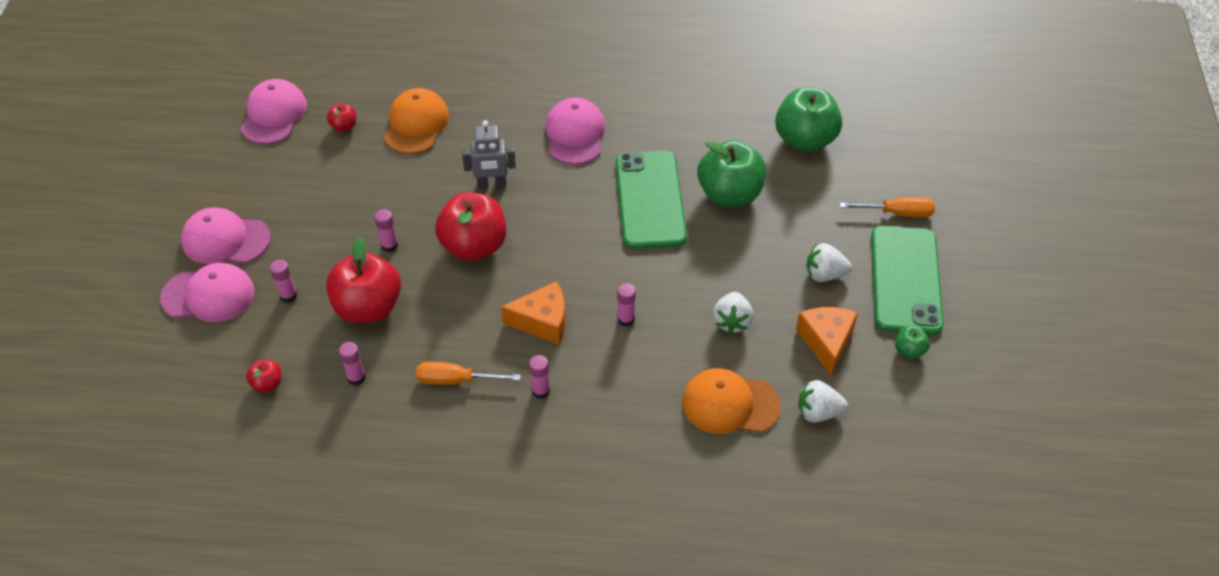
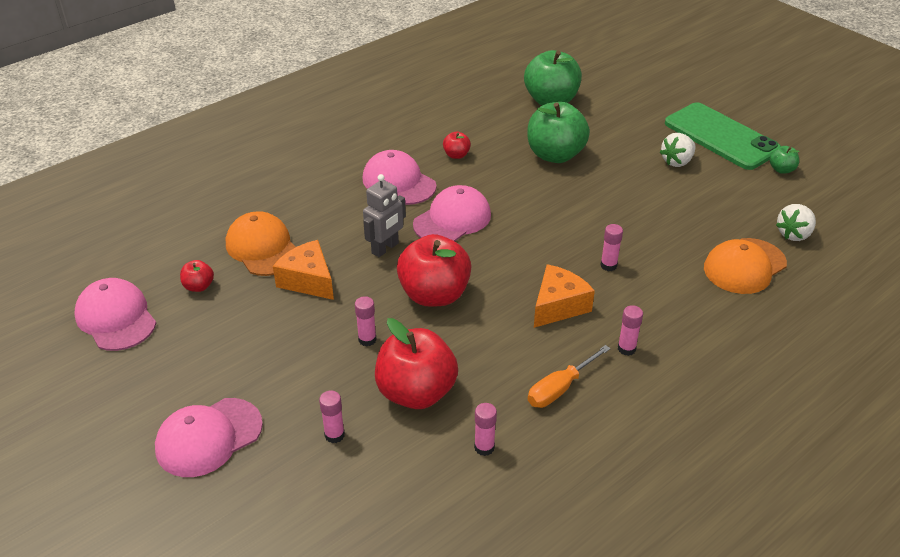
camera: 45 degrees left, 10 degrees down
pink cap [160,263,254,322] -> pink cap moved to [413,185,491,241]
red apple [246,359,281,393] -> red apple moved to [443,132,471,159]
green phone [616,151,687,249] -> none
white strawberry [713,292,753,334] -> none
orange cheese [796,307,858,375] -> orange cheese moved to [273,240,334,300]
orange screwdriver [840,197,935,217] -> none

